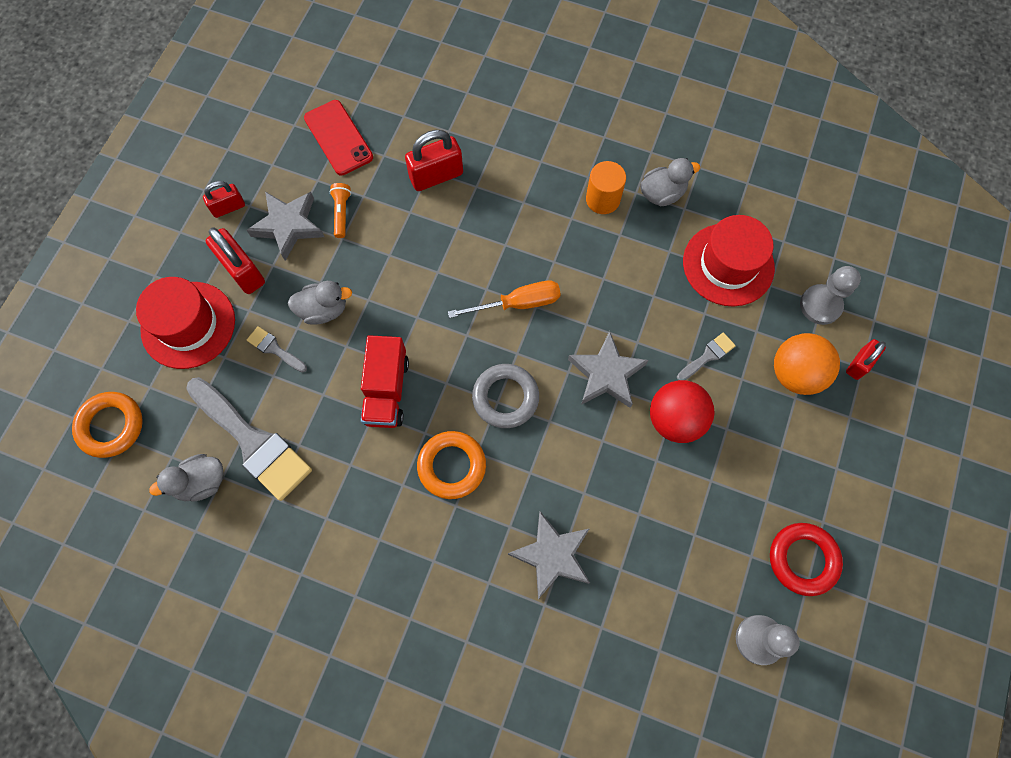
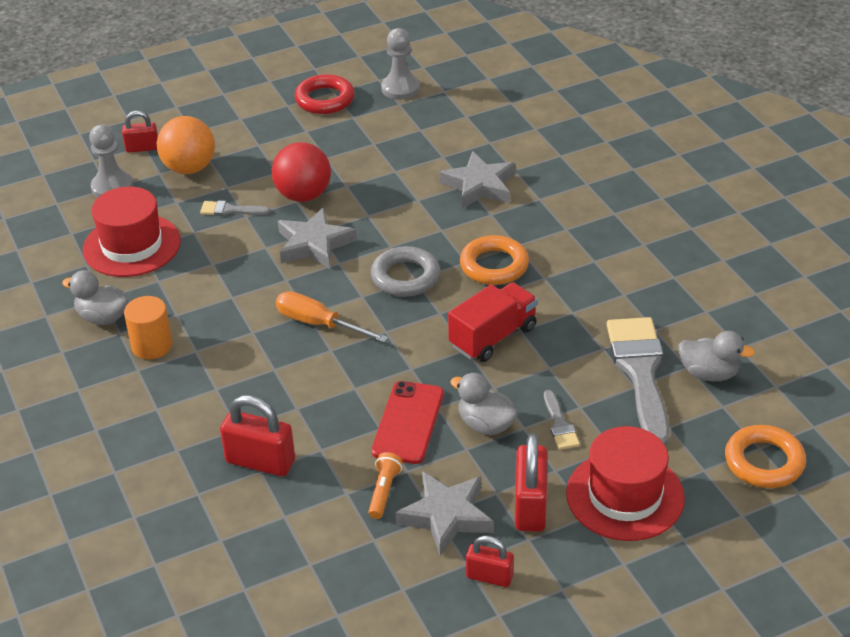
camera: 135 degrees left, 30 degrees down
red phone [304,100,373,175] -> red phone moved to [371,381,444,464]
orange flashlight [330,183,351,238] -> orange flashlight turned 150 degrees clockwise [368,452,403,519]

